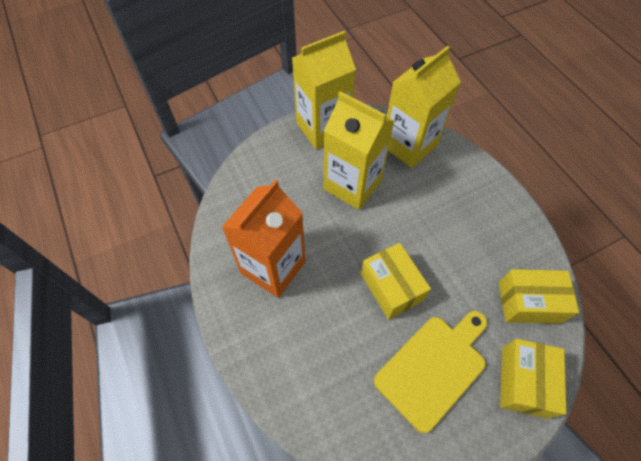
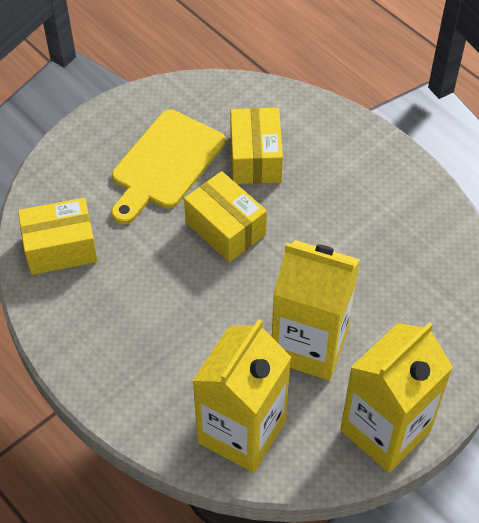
camera: 165 degrees right, 5 degrees down
orange carton [222,180,306,298] -> none
yellow box [500,339,566,419] -> yellow box moved to [230,108,283,184]

